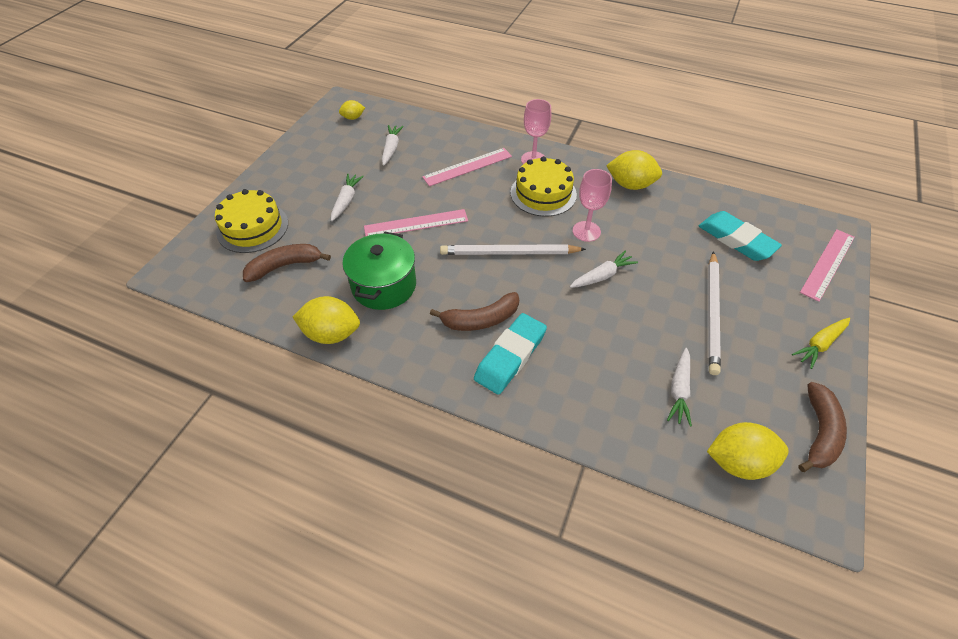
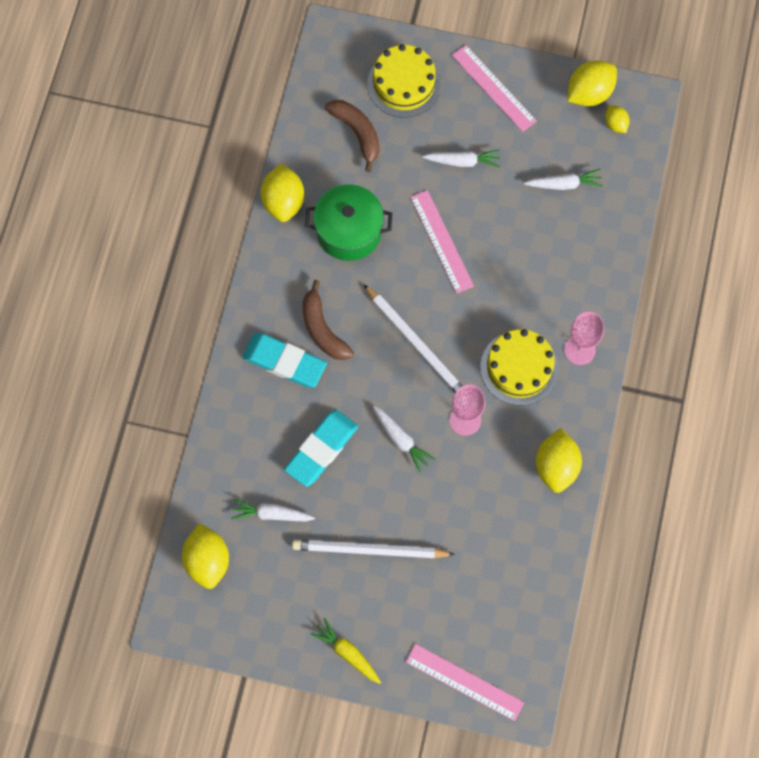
camera: 80 degrees right, 20 degrees up
pink ruler [422,148,512,186] -> pink ruler moved to [452,45,537,132]
white pencil [440,244,586,255] -> white pencil turned 150 degrees clockwise [364,284,463,393]
turquoise eraser [699,211,782,261] -> turquoise eraser moved to [284,410,358,487]
brown banana [799,382,847,472] -> none
none -> yellow lemon [568,61,617,106]

